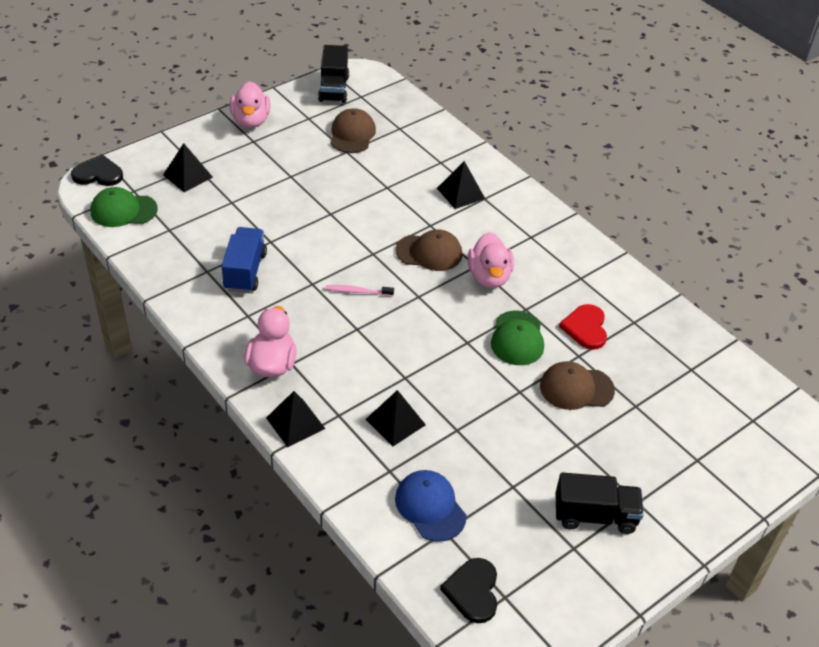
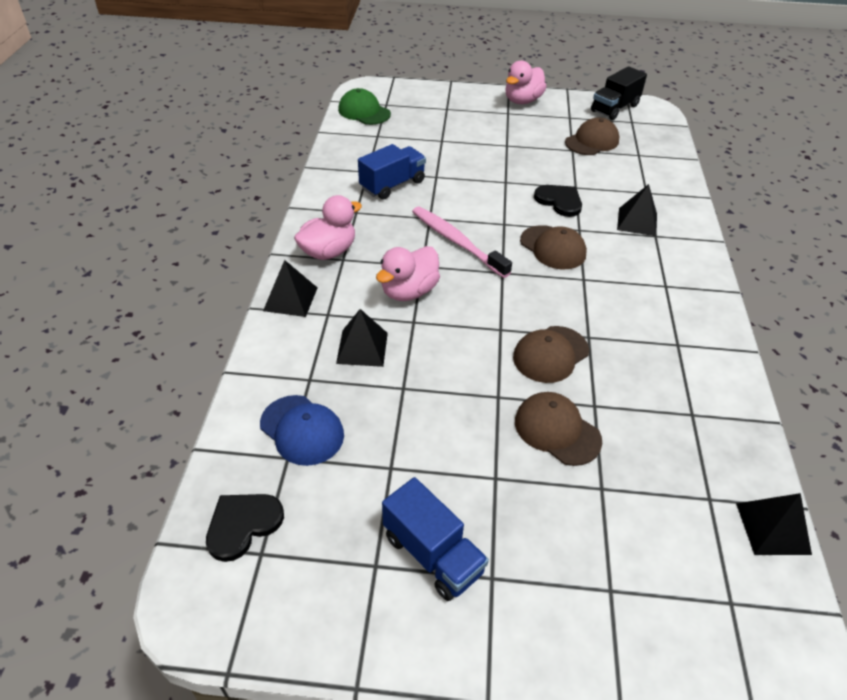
camera: 45 degrees right, 0 degrees up
black heart [71,155,123,186] -> black heart moved to [534,185,582,217]
black pyramid [163,143,213,192] -> black pyramid moved to [736,493,812,555]
pink toothbrush [325,285,394,296] -> pink toothbrush [412,207,512,278], size x1.91
blue cap [395,470,466,542] -> blue cap turned 120 degrees clockwise [260,395,344,466]
pink duck [468,232,514,288] -> pink duck moved to [376,246,440,301]
green cap [491,311,544,365] -> brown cap [513,326,589,383]
black truck [555,472,644,534] -> blue truck [382,477,489,601]
red heart [559,304,607,350] -> none

